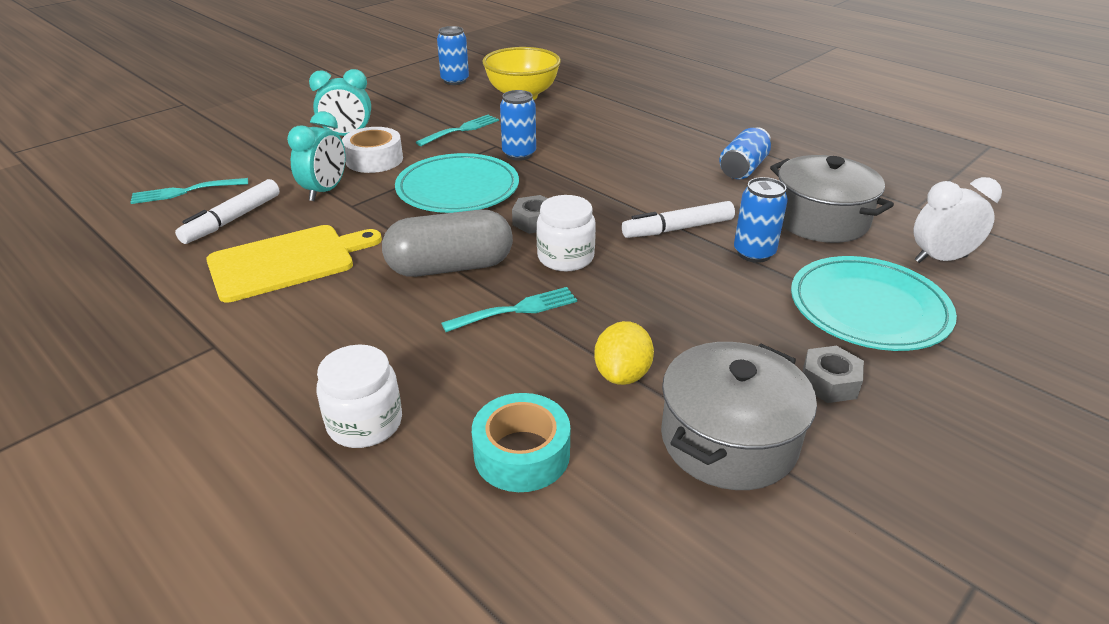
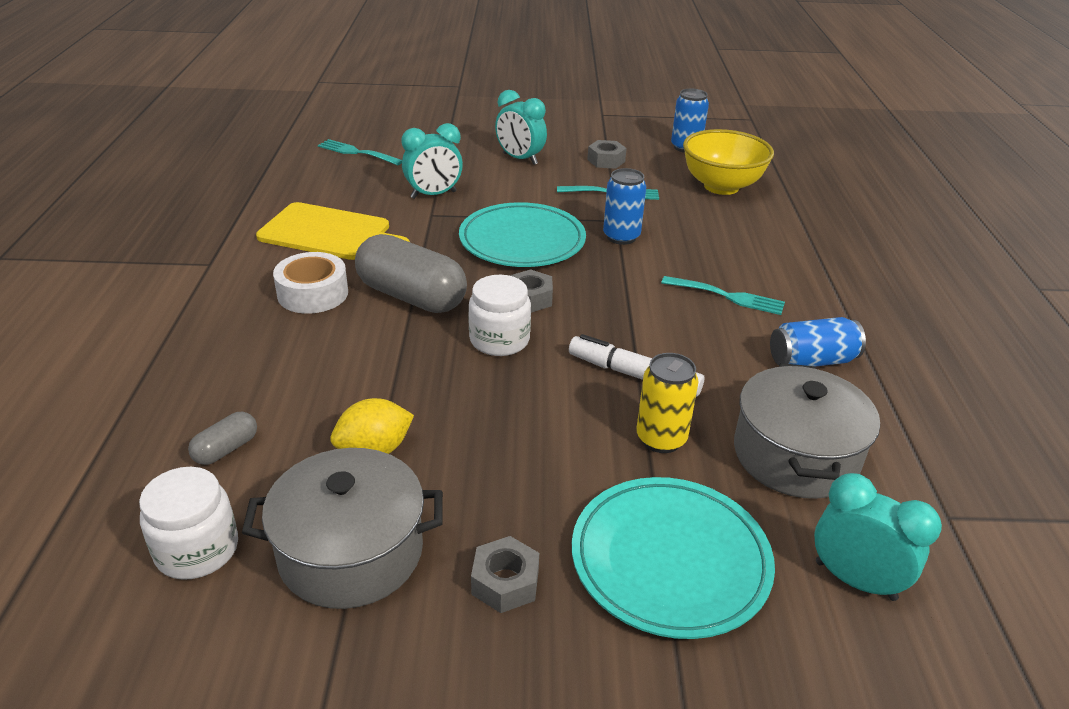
camera: 45 degrees right, 0 degrees up
white marker [175,179,280,244] -> none
white jar [316,345,402,448] -> white jar moved to [139,467,238,580]
white tape [342,127,403,173] -> white tape moved to [273,252,348,314]
turquoise fork [441,287,577,332] -> turquoise fork moved to [661,276,785,315]
turquoise tape [472,393,570,492] -> grey capsule [188,412,257,465]
blue can [734,177,788,263] -> yellow can [636,353,699,453]
white clock [914,177,1002,263] -> turquoise clock [814,473,942,601]
none -> grey nut [587,140,627,169]

